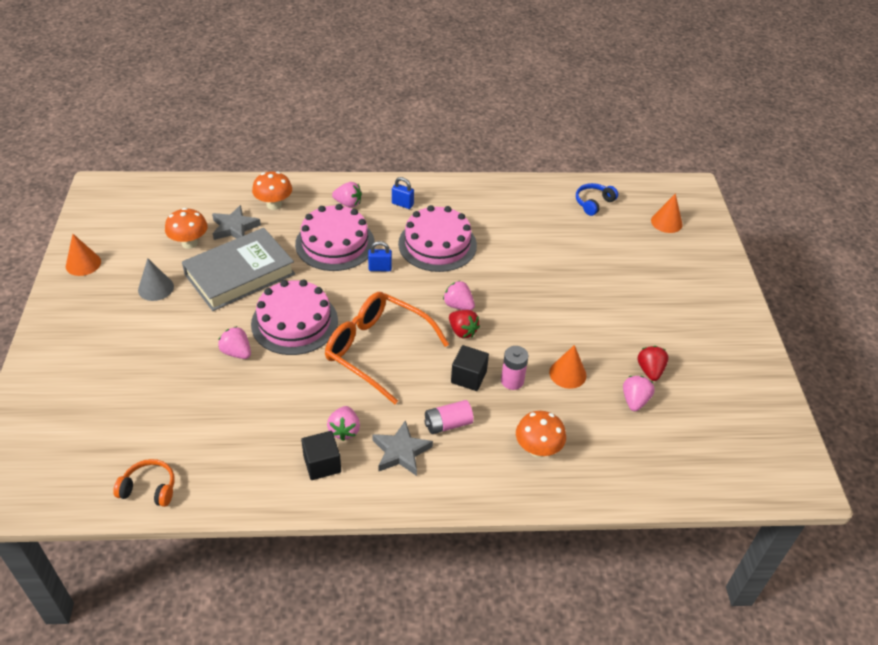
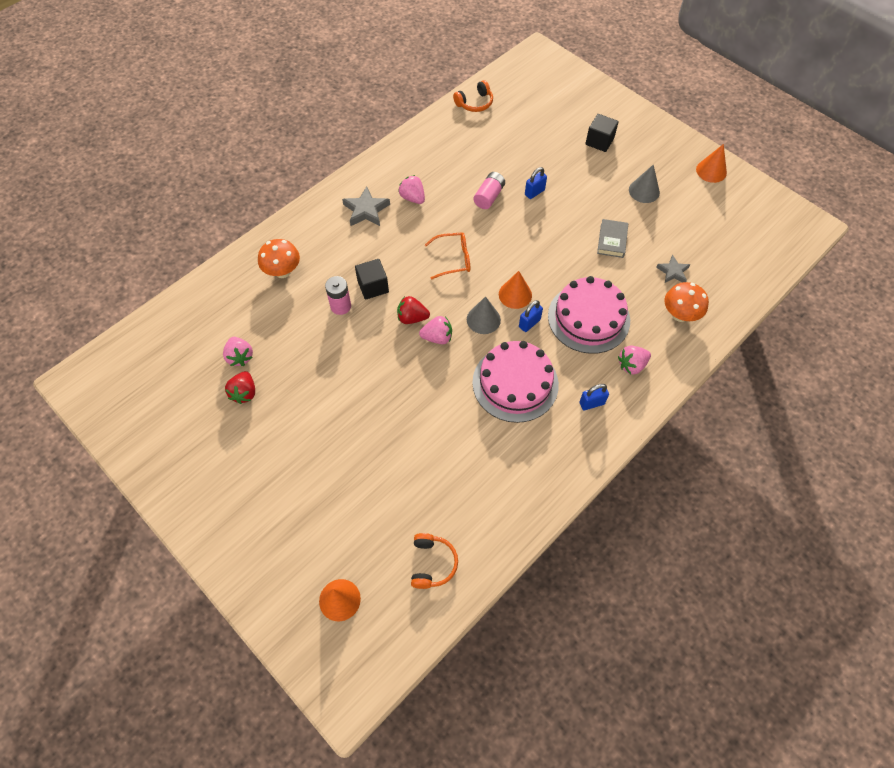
camera: 140 degrees right, 15 degrees up
orange mushroom [165,208,208,249] -> none
grey book [182,228,295,311] -> grey book [597,219,628,258], size x0.45
grey star [212,205,261,240] -> grey star [656,255,690,283], size x0.66
pink strawberry [218,326,251,359] -> blue padlock [525,167,547,199]
pink cake [251,280,338,355] -> none
black cube [301,431,341,480] -> black cube moved to [585,114,619,152]
orange glasses [325,292,449,404] -> orange glasses [425,232,470,280], size x0.53
pink battery [424,400,474,434] -> pink battery moved to [473,172,505,209]
orange cone [549,345,587,389] -> orange cone moved to [499,271,532,309]
blue headphones [576,183,618,216] -> orange headphones [411,533,458,589]
red strawberry [637,346,669,381] -> red strawberry turned 45 degrees clockwise [225,371,255,404]
none -> grey cone [467,296,501,334]

